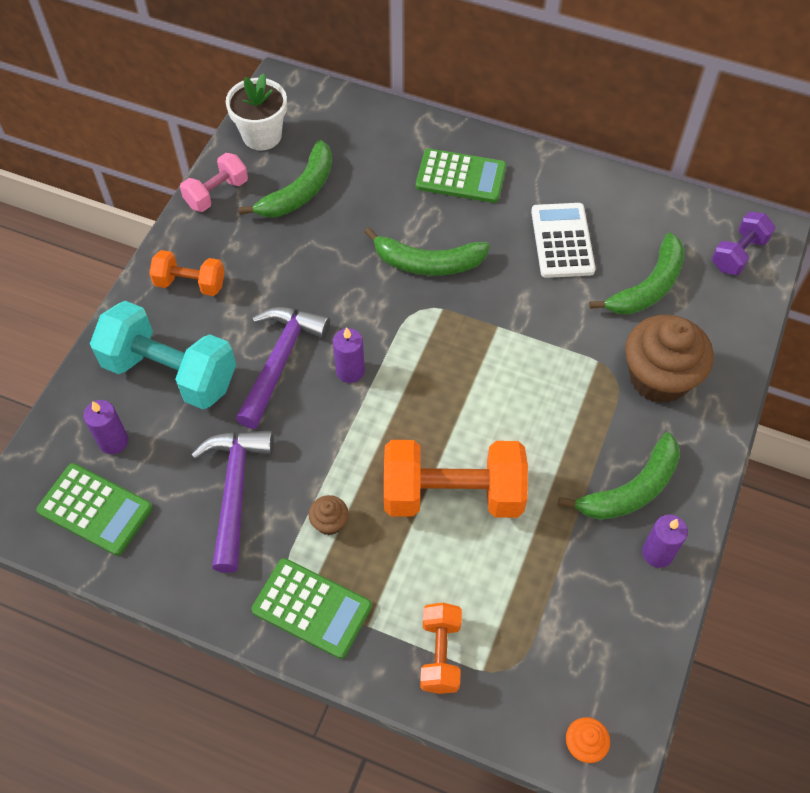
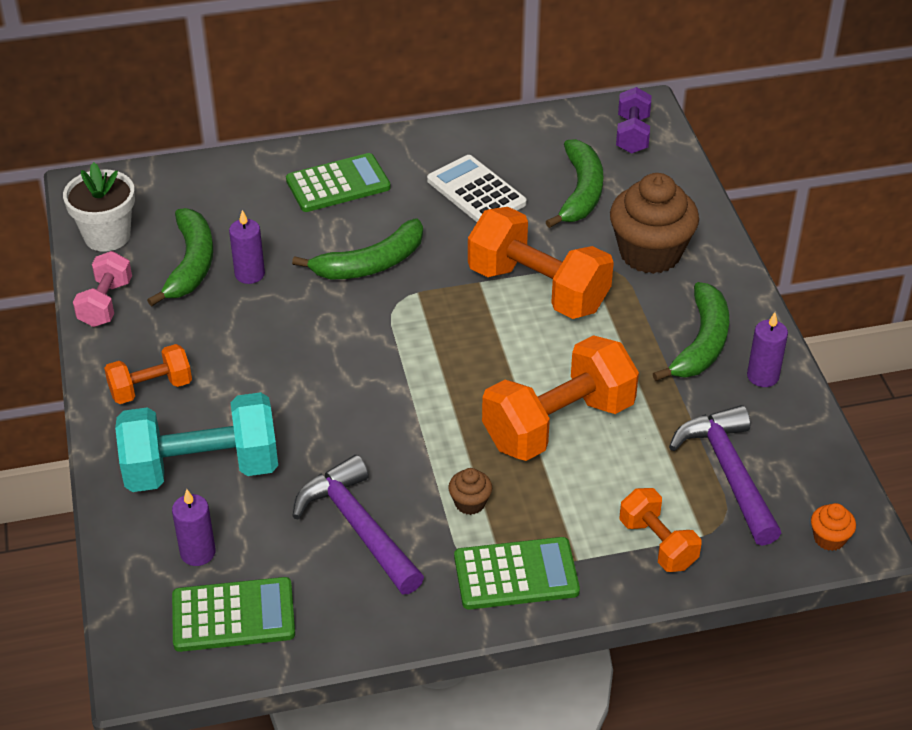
camera: 35 degrees left, 15 degrees down
purple hammer [236,307,330,429] -> purple hammer moved to [669,405,781,546]
purple candle [333,327,365,383] -> purple candle moved to [229,210,265,284]
none -> orange dumbbell [468,207,614,319]

